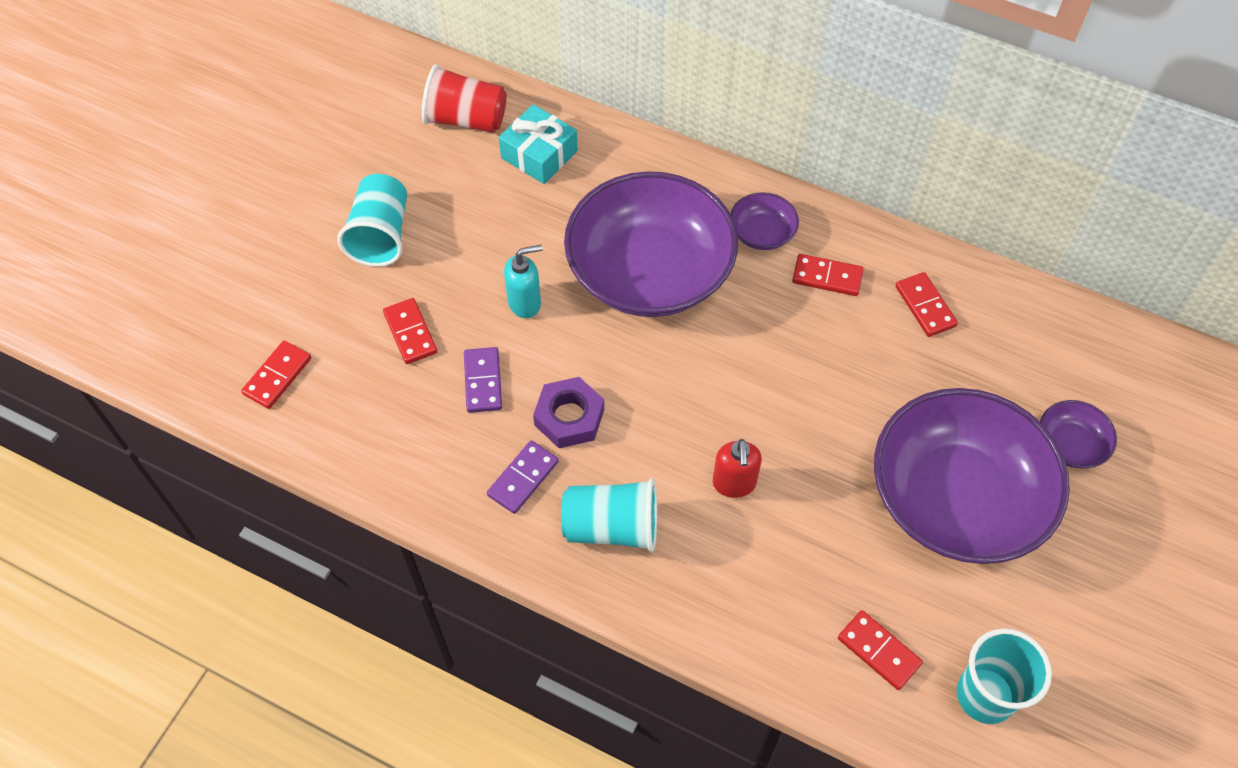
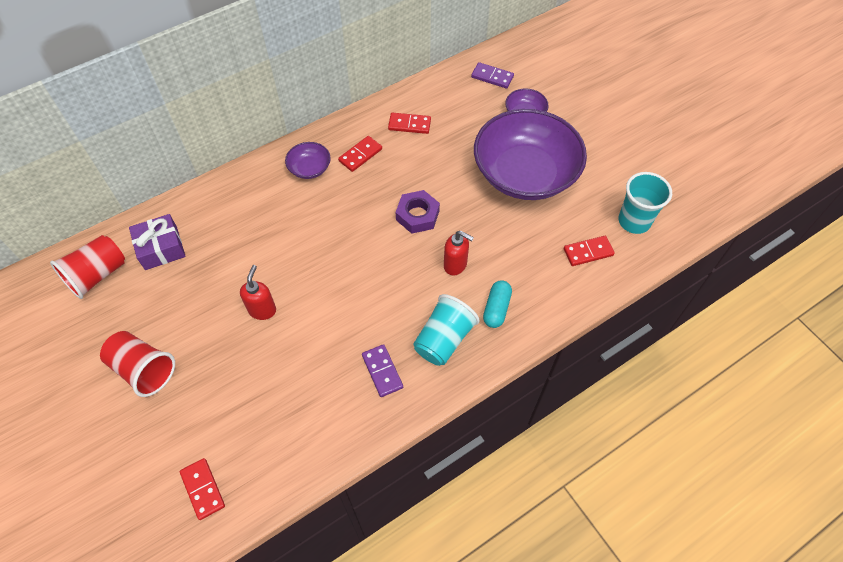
camera: 60 degrees left, 0 degrees up
turquoise cup [337,174,407,267] -> red cup [100,331,175,397]
red domino [383,298,437,364] -> none
purple domino [464,347,502,413] -> purple domino moved to [471,62,514,89]
turquoise gift [499,104,578,184] -> purple gift [129,214,186,270]
turquoise soap dispenser [504,245,542,318] -> red soap dispenser [240,265,276,320]
purple nut [533,377,604,448] -> purple nut moved to [396,190,440,234]
purple bowl [564,171,738,317] -> none
none -> turquoise capsule [483,280,512,328]

